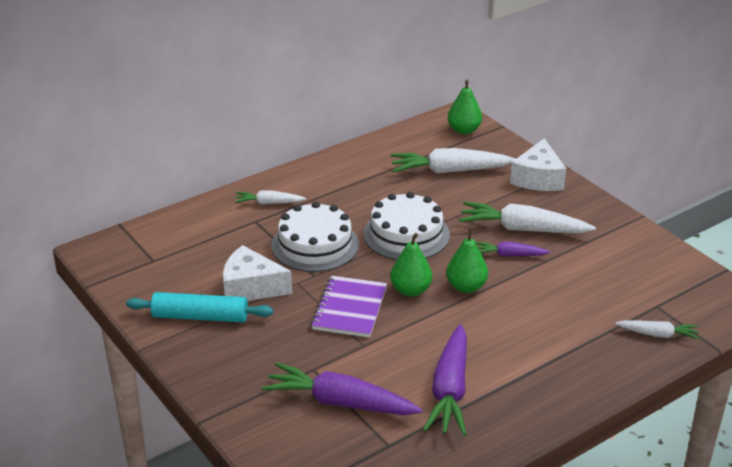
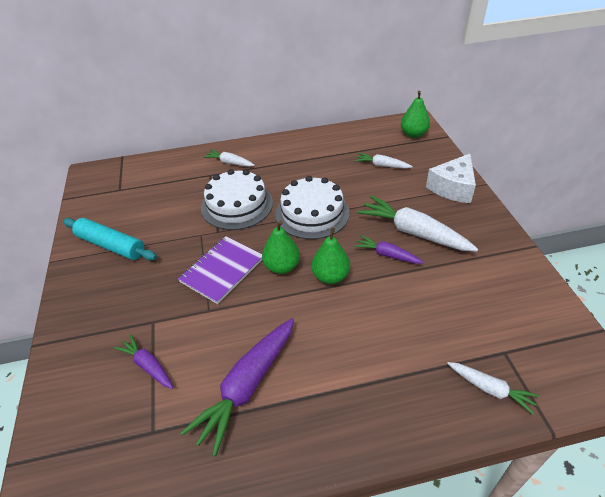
camera: 25 degrees right, 10 degrees up
white cheese [223,245,292,301] -> none
purple carrot [262,362,422,415] -> purple carrot [114,334,173,389], size x0.55
white carrot [390,148,516,174] -> white carrot [355,153,413,169], size x0.55

